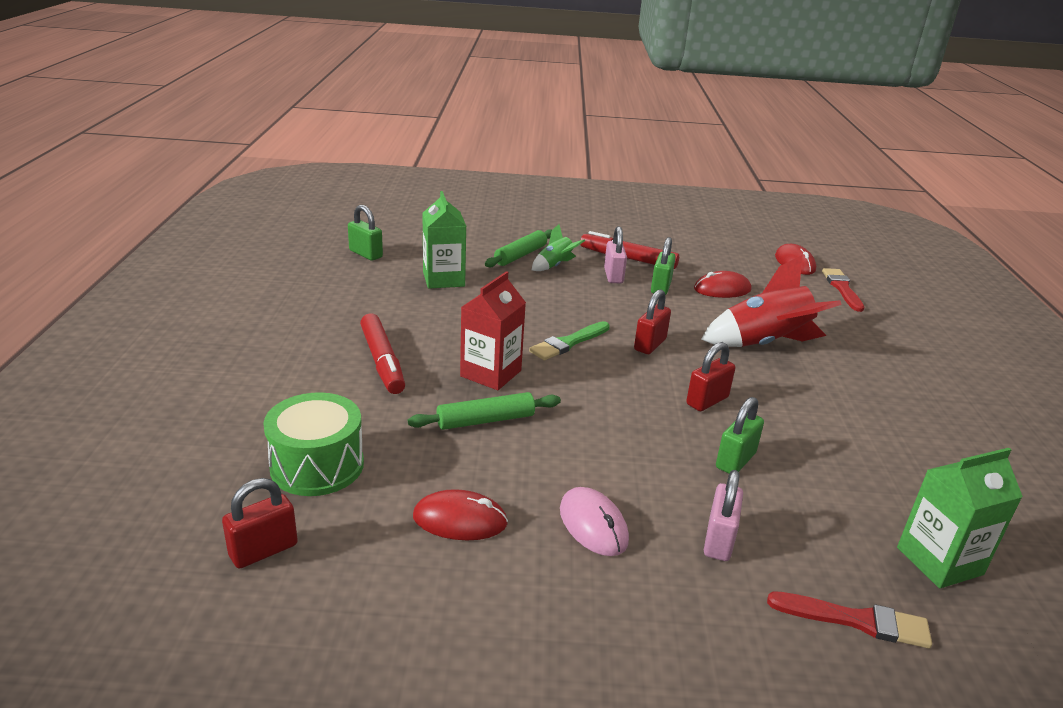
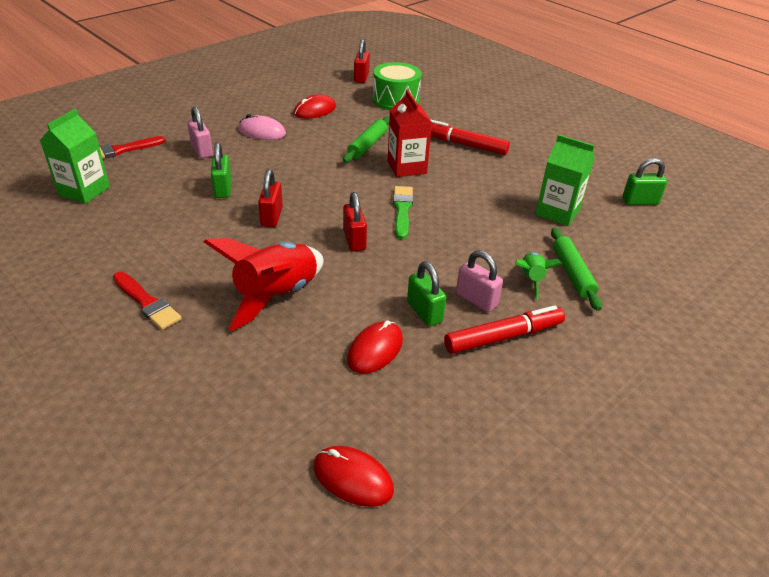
camera: 135 degrees right, 10 degrees up
red brush [822,268,864,312] -> red brush moved to [113,272,182,330]

